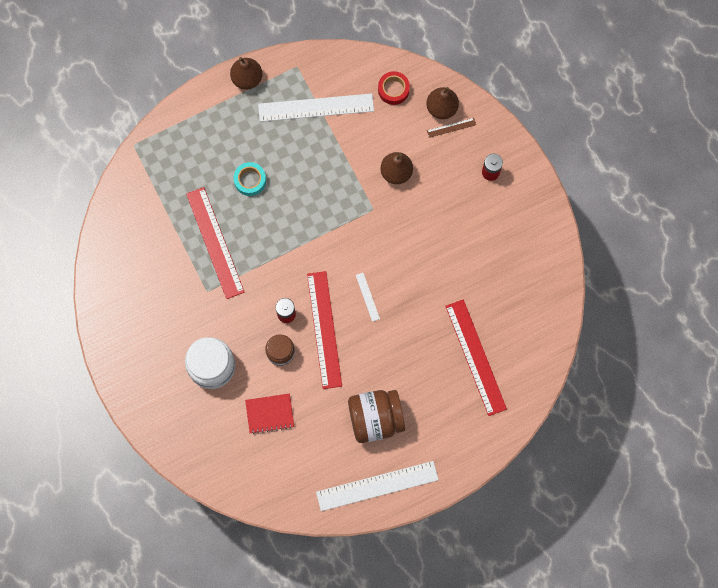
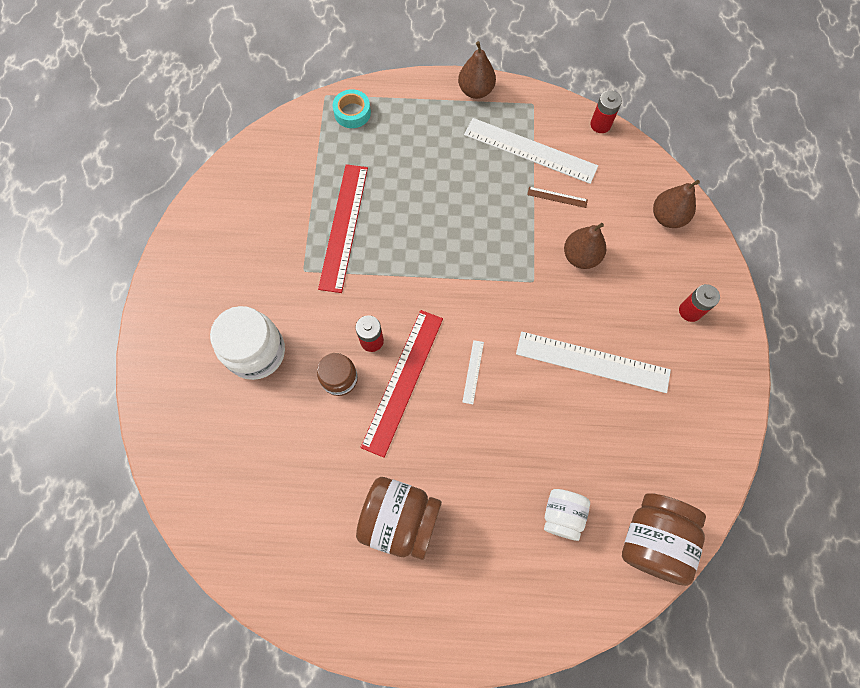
camera: 30 degrees right, 5 degrees down
turquoise tape [234,162,266,196] -> turquoise tape moved to [333,89,371,128]
red notebook [245,394,294,434] -> none
white ruler [316,461,439,511] -> white ruler moved to [516,332,671,393]
red tape [378,71,410,105] -> none
brown ruler [427,118,476,138] -> brown ruler moved to [527,187,588,208]
red ruler [445,300,507,416] -> white jar [544,489,590,541]
none -> red battery [590,90,622,133]
none -> brown jar [622,493,706,586]

